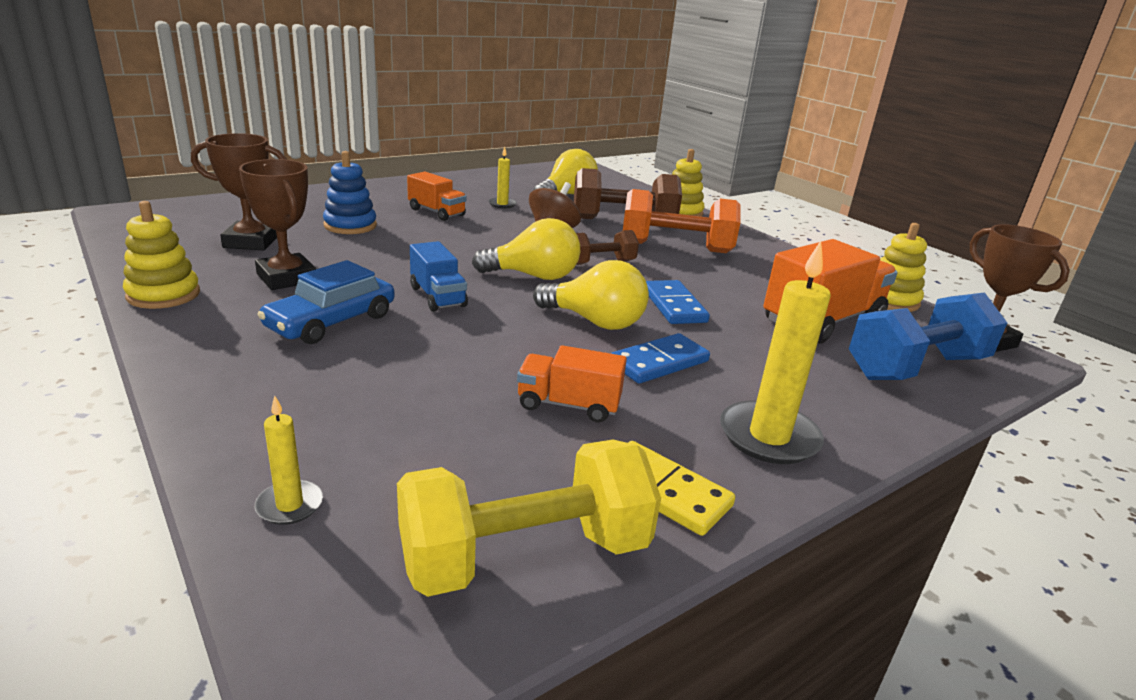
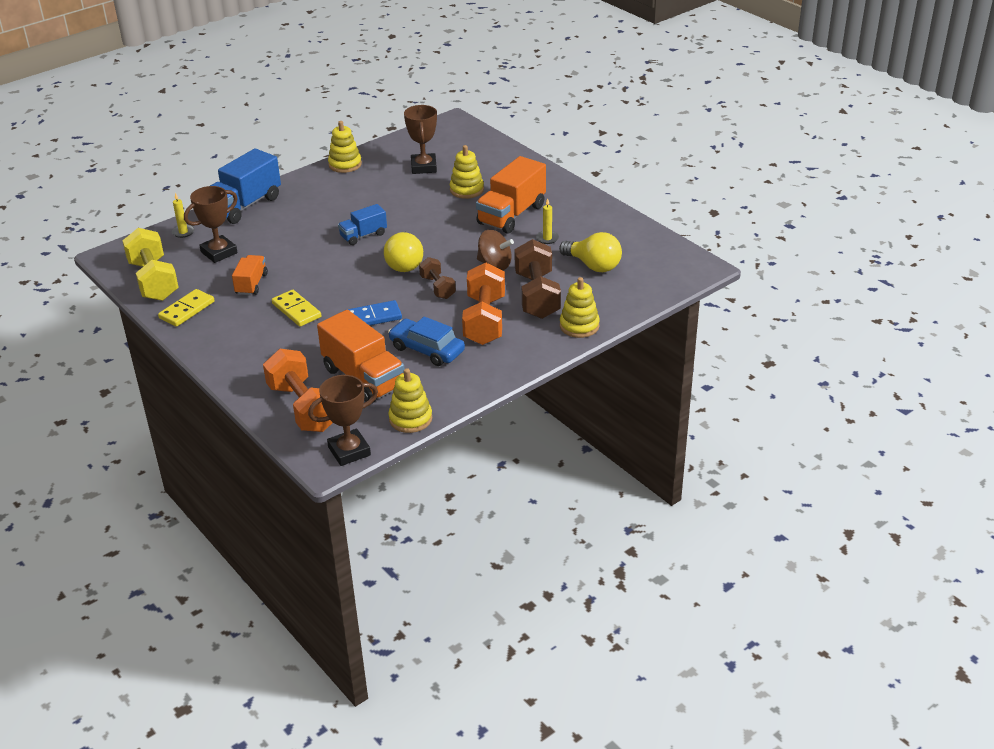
camera: 90 degrees right, 10 degrees up
brown trophy [239,159,316,290] -> brown trophy moved to [184,186,238,263]
blue car [257,260,395,344] -> blue car moved to [388,317,465,366]
blue stacking toy [323,151,377,234] -> yellow stacking toy [450,145,484,199]
orange truck [407,172,466,221] -> orange truck [476,156,546,234], size x1.78
yellow light bulb [533,260,649,330] -> none
blue domino [610,333,710,384] -> yellow domino [272,290,321,327]
yellow candle [720,241,831,464] -> none
blue dumbbell [849,293,1007,380] -> orange dumbbell [263,349,333,432]
none -> blue truck [210,148,281,224]

